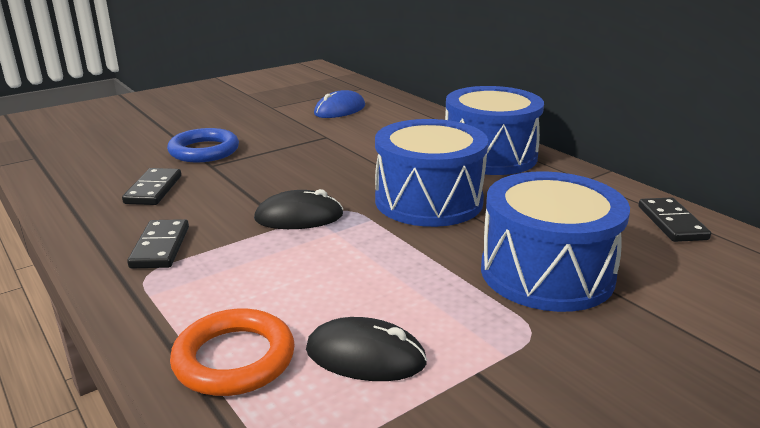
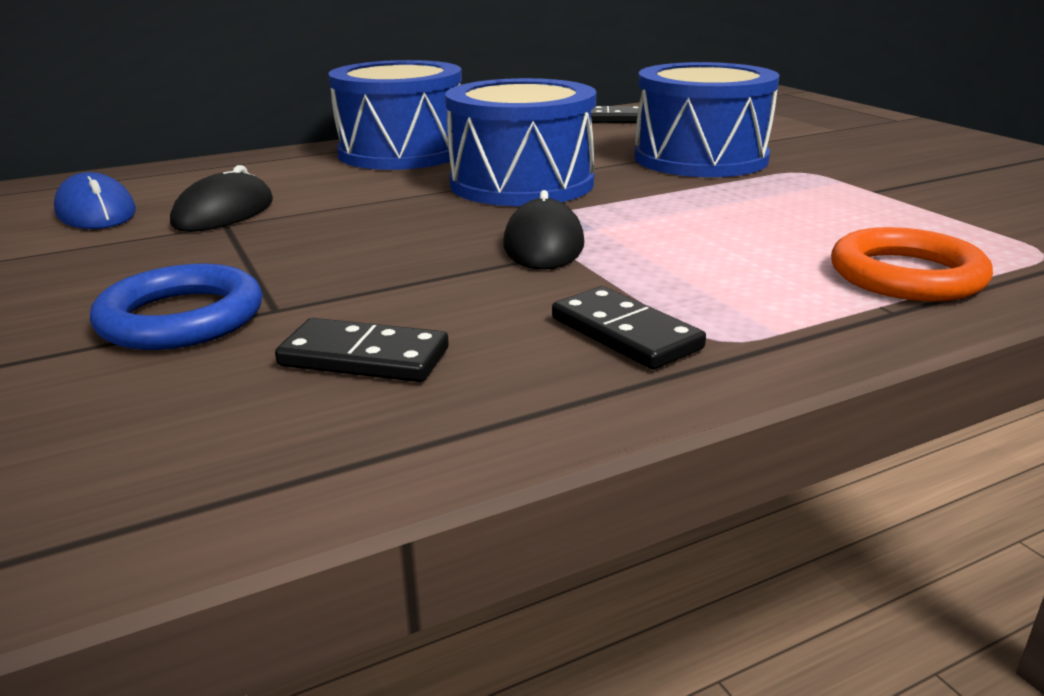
camera: 80 degrees left, 0 degrees up
black domino [127,219,189,268] -> black domino turned 45 degrees clockwise [552,286,706,370]
black mouse [306,317,427,381] -> black mouse moved to [170,165,273,232]

